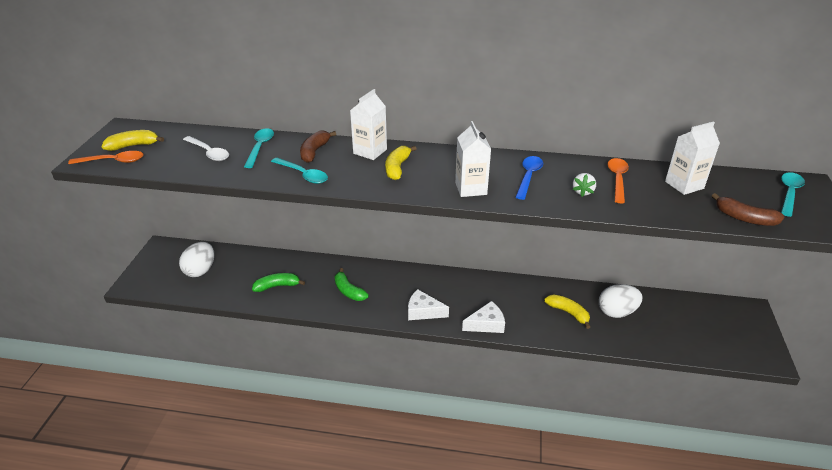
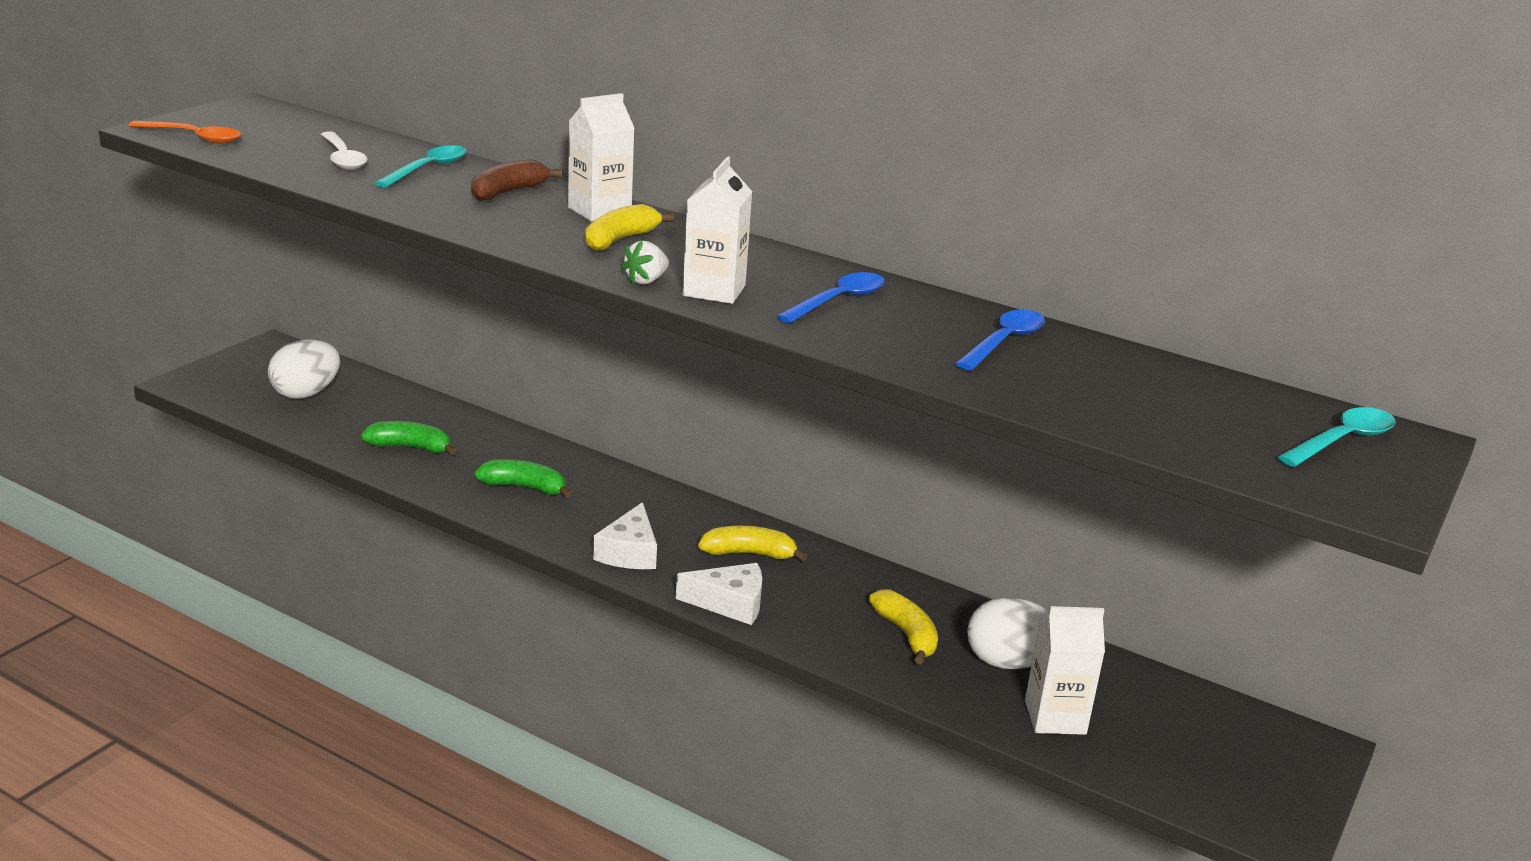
camera: 20 degrees right, 10 degrees down
yellow banana [102,130,164,151] -> yellow banana moved to [698,526,807,561]
turquoise spoon [271,158,328,184] -> none
green banana [334,268,369,301] -> green banana turned 120 degrees clockwise [474,459,572,498]
white cheese [408,289,449,320] -> white cheese turned 120 degrees counterclockwise [593,502,657,569]
white strawberry [572,173,596,197] -> white strawberry moved to [621,241,669,284]
orange spoon [607,158,629,203] -> blue spoon [955,309,1045,371]
white carton [665,121,720,195] -> white carton moved to [1025,606,1105,735]
brown banana [712,193,784,226] -> none

